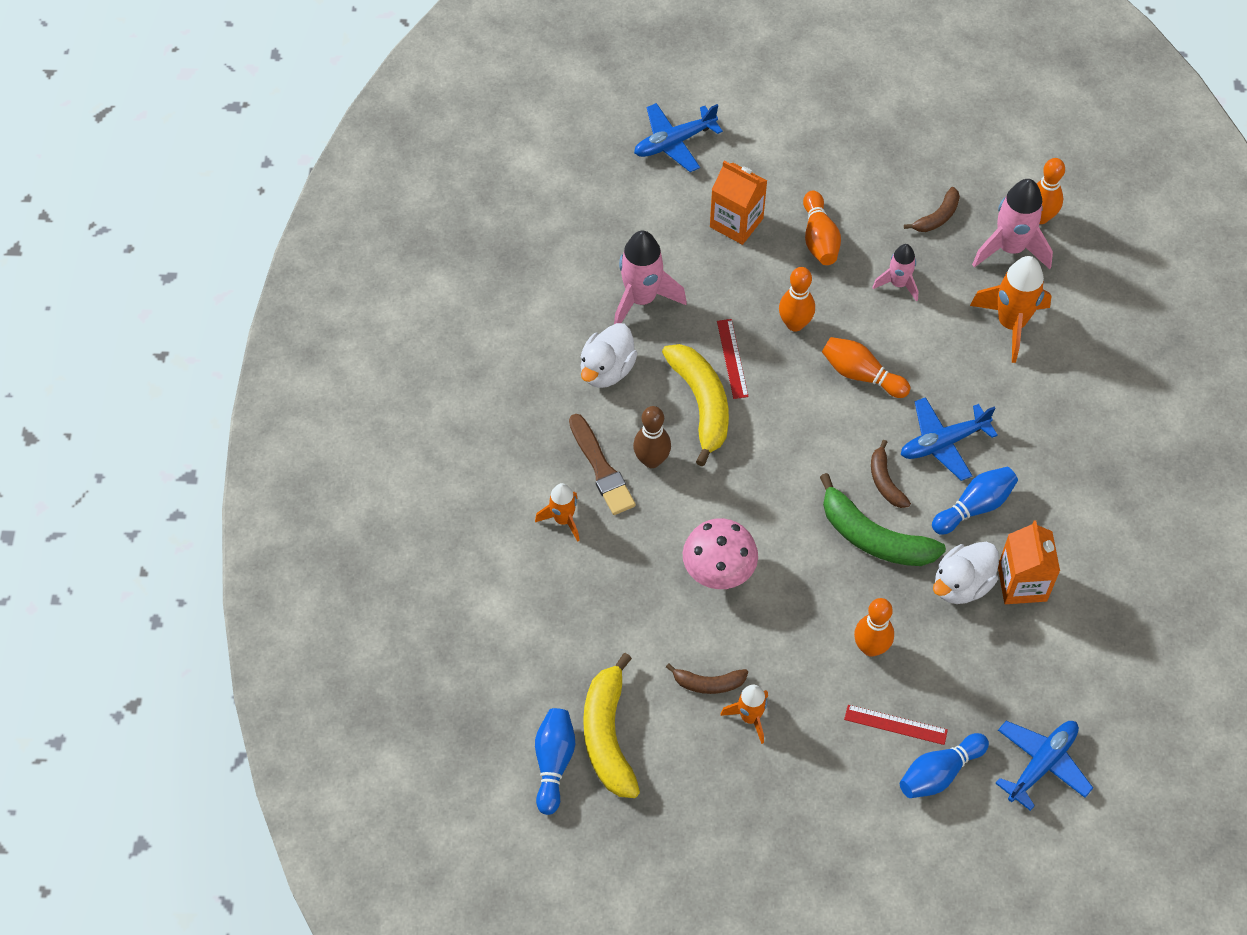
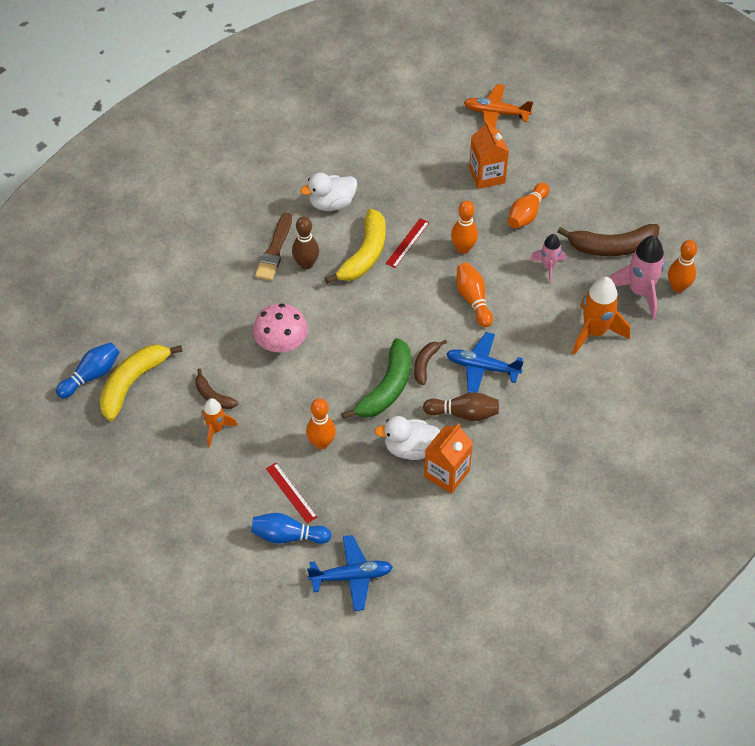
camera: 40 degrees right, 5 degrees down
orange rocket [535,483,580,542] -> none
pink rocket [614,231,687,324] -> none
blue plane [634,103,723,172] -> orange plane [464,84,533,128]
green banana [820,473,946,566] -> green banana turned 135 degrees counterclockwise [341,338,411,419]
brown banana [904,187,960,232] -> brown banana [557,224,659,256], size x1.84
blue bowling pin [932,467,1018,535] -> brown bowling pin [423,392,499,421]

